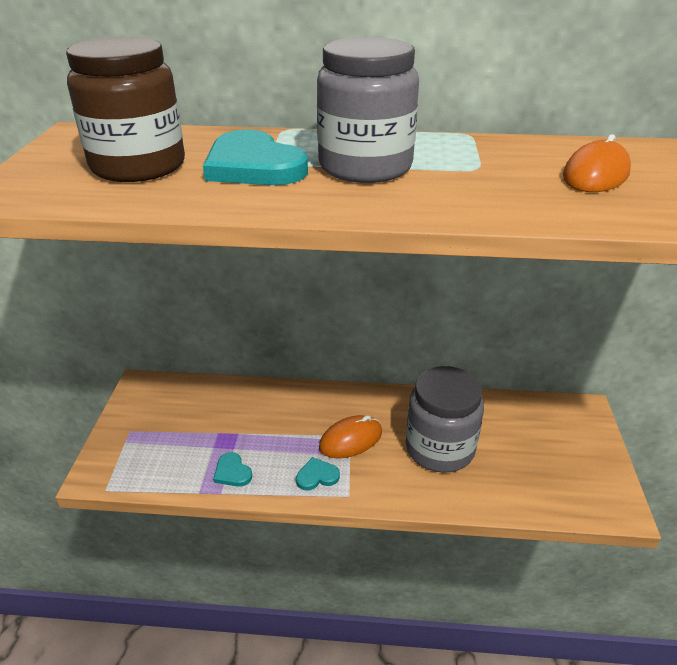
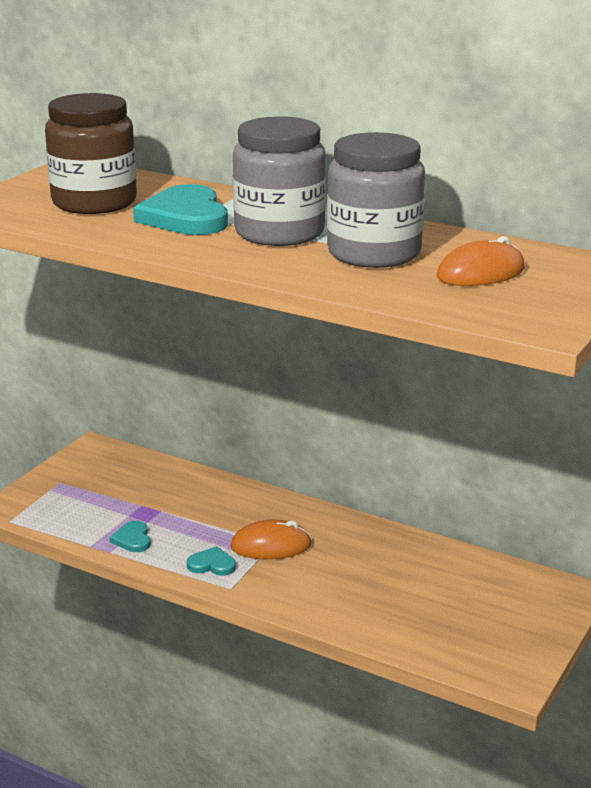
camera: 25 degrees right, 10 degrees down
grey jar [406,366,484,473] -> grey jar moved to [327,132,425,268]

